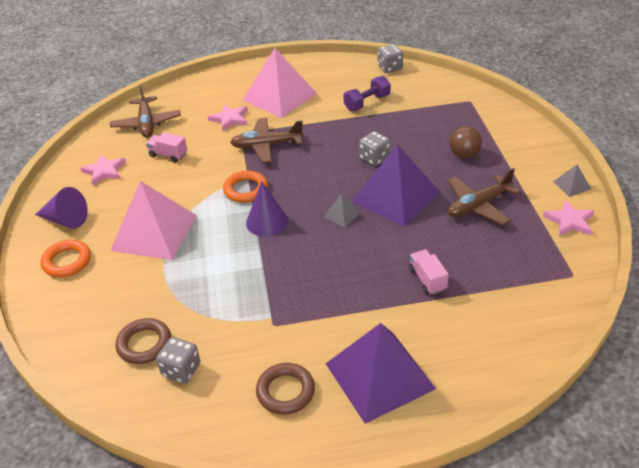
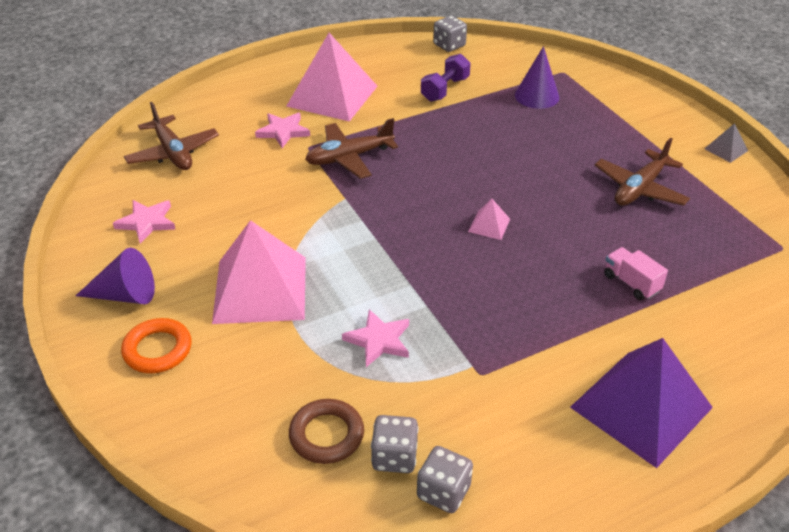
camera: 20 degrees left, 0 degrees up
pink truck [146,132,187,163] -> none
orange ring [223,171,268,203] -> none
purple cone [246,181,288,237] -> purple cone moved to [515,46,559,109]
brown ring [256,363,315,415] -> none
grey pyramid [324,194,361,227] -> pink pyramid [468,199,510,240]
purple pyramid [351,144,440,227] -> none
grey dice [359,131,390,166] -> grey dice moved to [417,446,473,513]
brown ball [449,126,482,158] -> none
pink star [543,200,594,236] -> pink star moved to [342,309,409,367]

